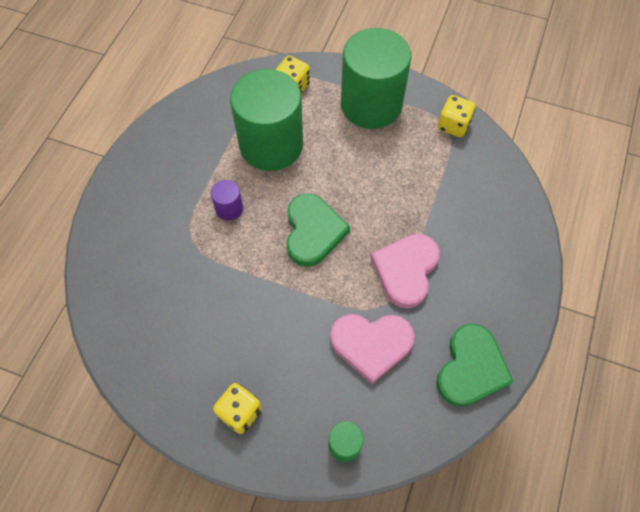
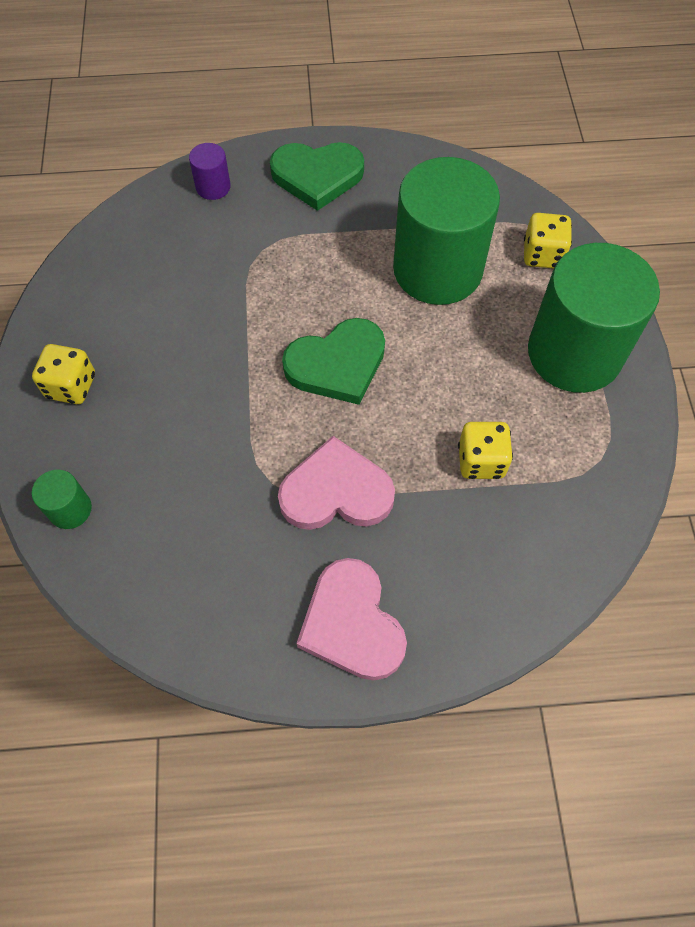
camera: 65 degrees right, 0 degrees up
purple cylinder [211,180,243,221] -> purple cylinder moved to [189,143,231,200]
pink heart [330,314,415,384] -> pink heart moved to [296,558,407,681]
green heart [436,324,514,407] -> green heart moved to [270,142,364,211]
yellow dice [438,95,476,137] -> yellow dice moved to [458,422,513,479]

